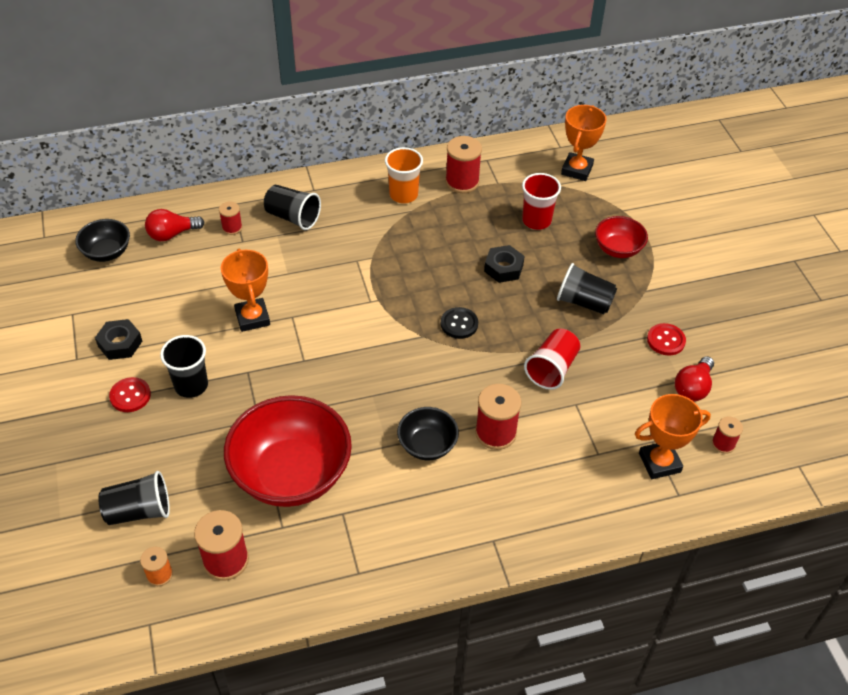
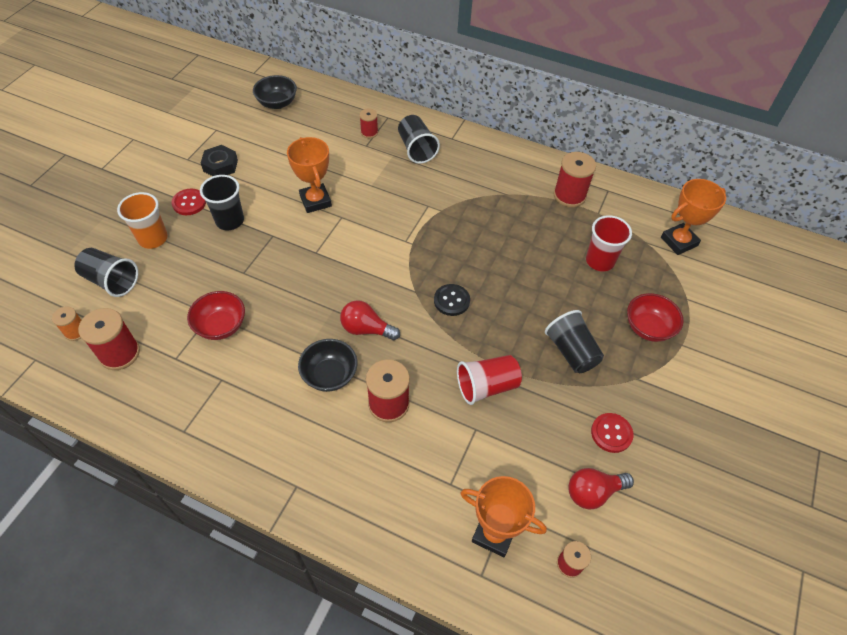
camera: 40 degrees right, 5 degrees up
red light bulb [145,209,204,241] -> red light bulb moved to [340,300,400,340]
orange trophy [221,249,270,332] -> orange trophy turned 45 degrees counterclockwise [287,137,332,213]
red bowl [224,395,352,507] -> red bowl [187,291,245,340], size x0.50
orange cup [385,147,423,204] -> orange cup moved to [117,192,168,249]
black nut [484,245,525,283] -> none

